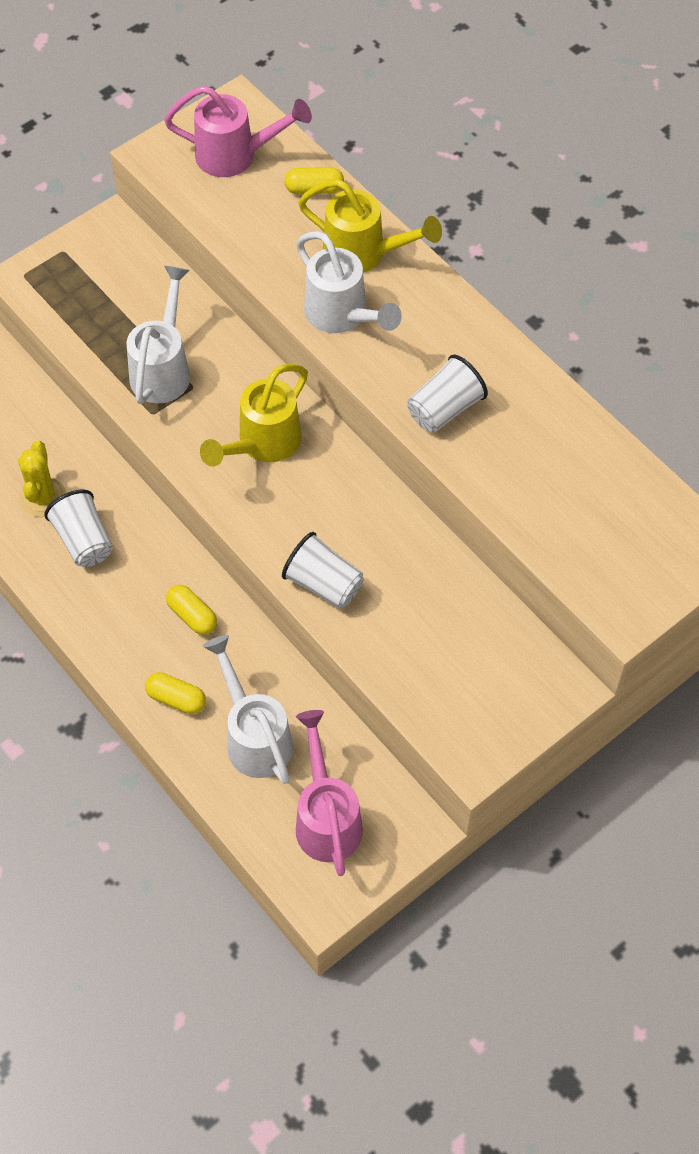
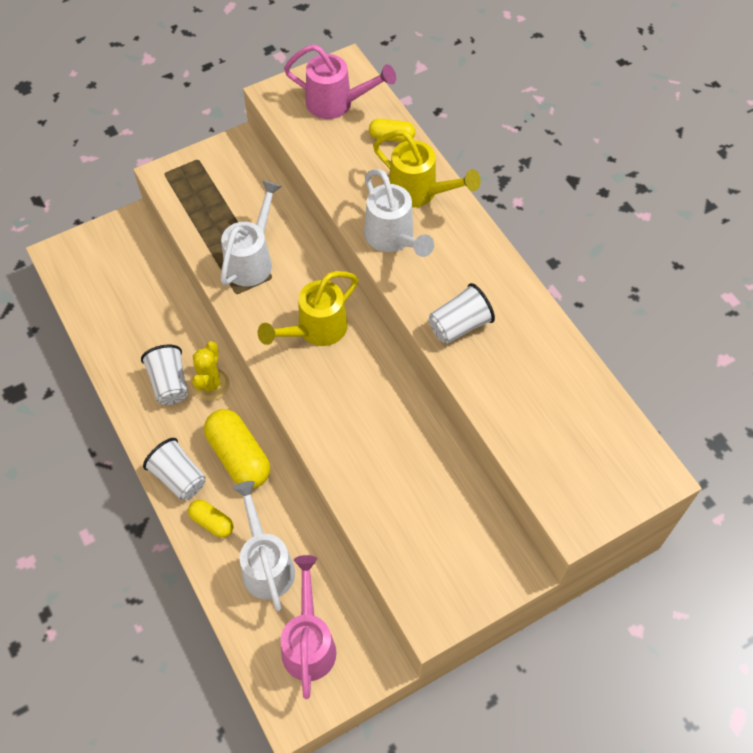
camera: 10 degrees right, 0 degrees up
yellow cactus [18,441,66,517] -> yellow cactus moved to [192,341,230,401]
yellow capsule [166,585,217,635] -> yellow capsule [204,409,270,489], size x1.83
white cup [282,532,364,608] -> white cup moved to [143,438,206,500]

